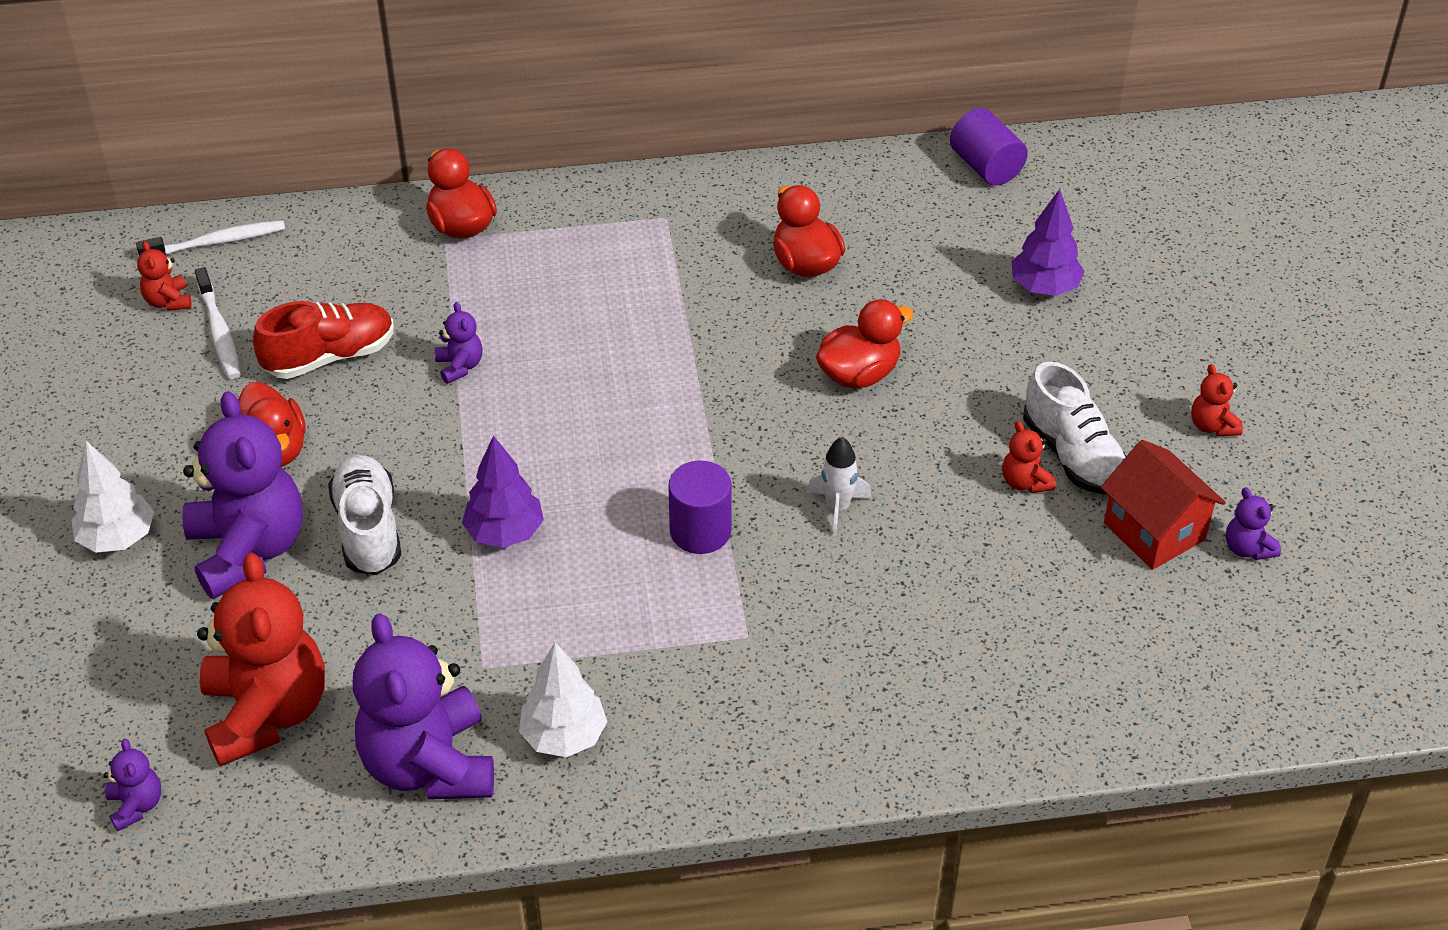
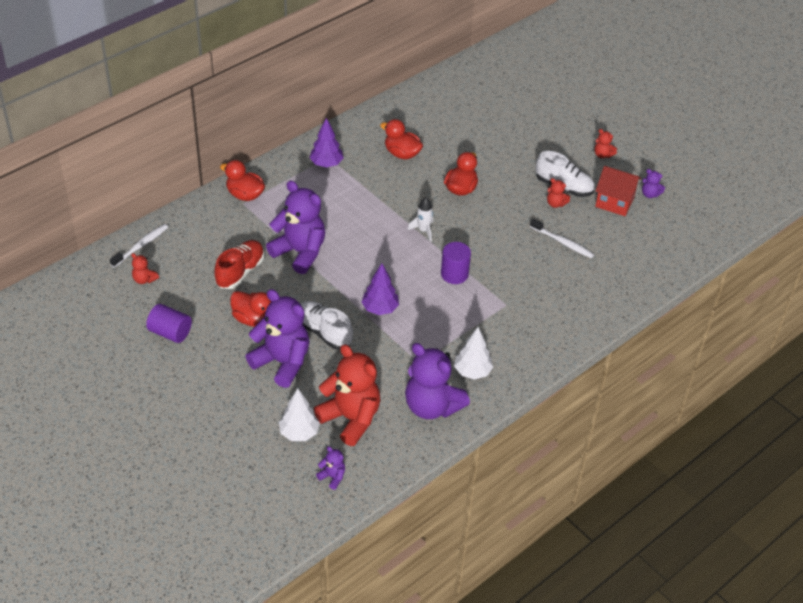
camera: 35 degrees left, 0 degrees up
white tree [71,441,154,553] -> white tree moved to [279,388,320,441]
white toothbrush [195,267,241,379] -> white toothbrush moved to [530,219,594,258]
purple teddy bear [435,302,483,384] -> purple teddy bear [266,181,325,274], size x2.33
white rocket [807,437,872,536] -> white rocket moved to [407,197,433,242]
purple cylinder [950,108,1028,186] -> purple cylinder moved to [146,304,192,343]
purple tree [1011,189,1084,296] -> purple tree moved to [309,118,344,168]

